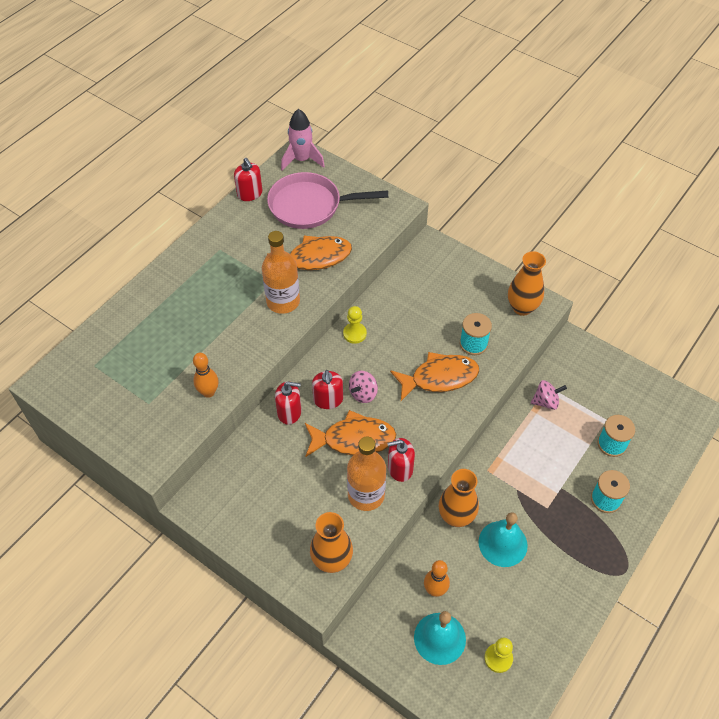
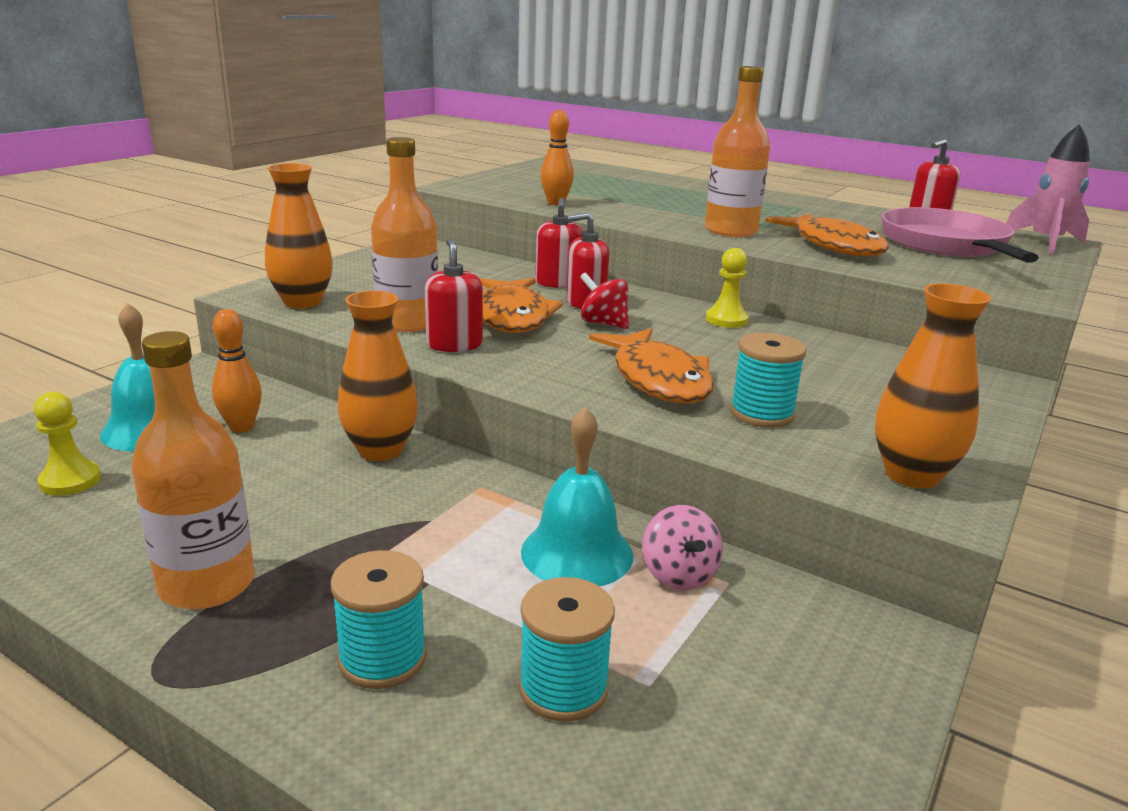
camera: 85 degrees right, 30 degrees down
pink spinning top [349,371,378,403] -> red spinning top [580,272,629,329]
turquoise bell [479,512,528,567] -> turquoise bell moved to [521,407,633,586]
none -> orange bottle [131,331,255,609]

